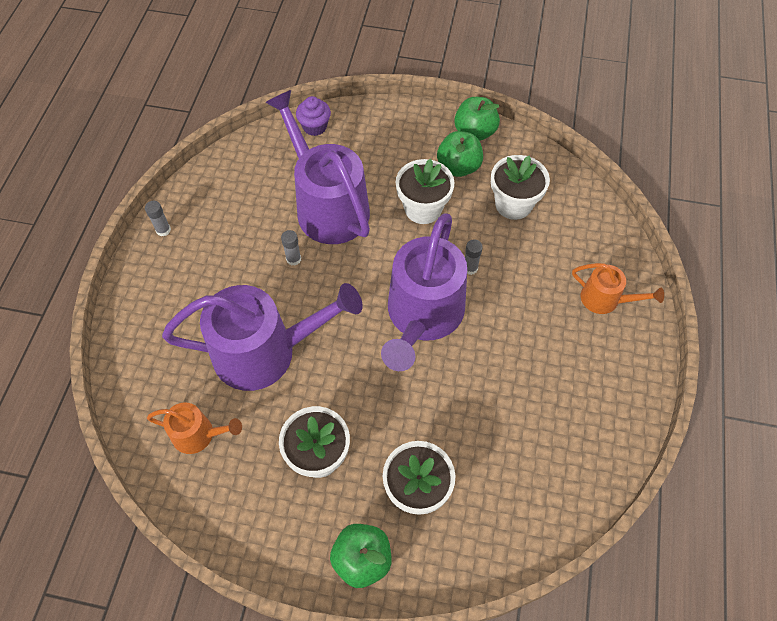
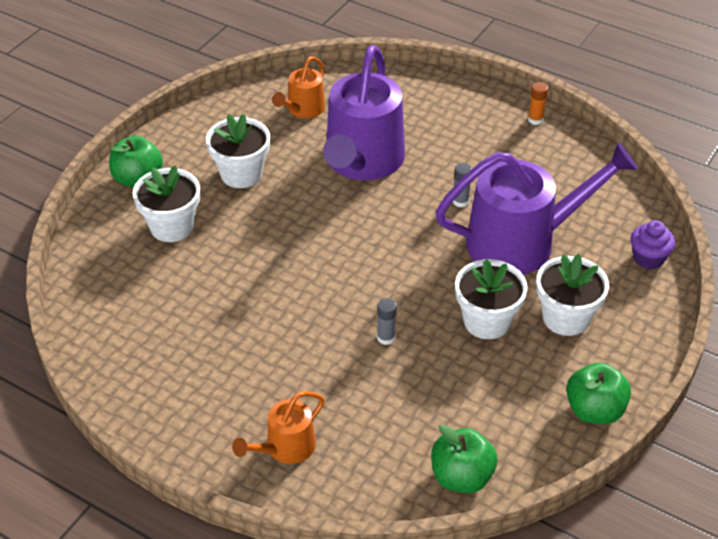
camera: 110 degrees right, 15 degrees down
grey glue stick [145,201,171,236] -> orange glue stick [528,82,548,125]
purple watering can [381,214,467,371] -> none
green apple [437,131,483,177] -> green apple moved to [431,424,498,493]
white flower pot [491,155,550,220] -> white flower pot moved to [536,254,609,336]

